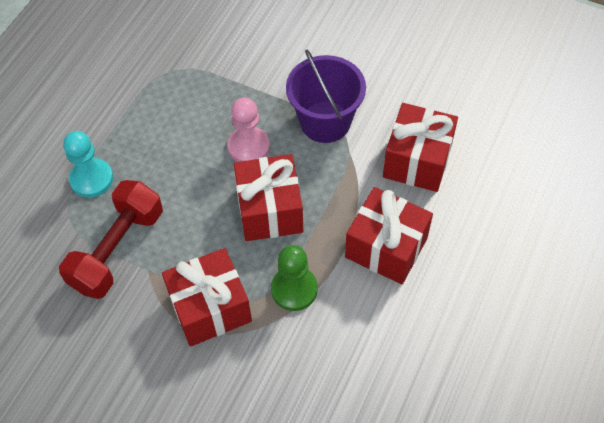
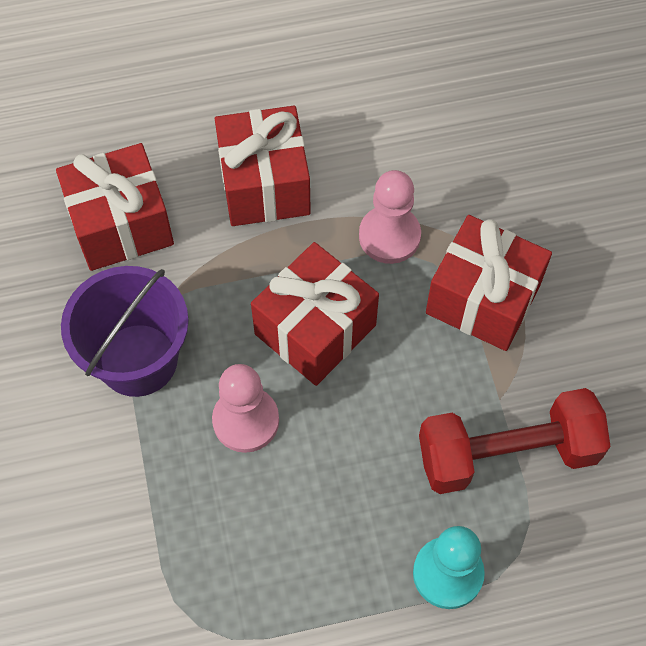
camera: 130 degrees left, 5 degrees up
green pawn [271,245,318,311] -> pink pawn [359,170,421,264]

